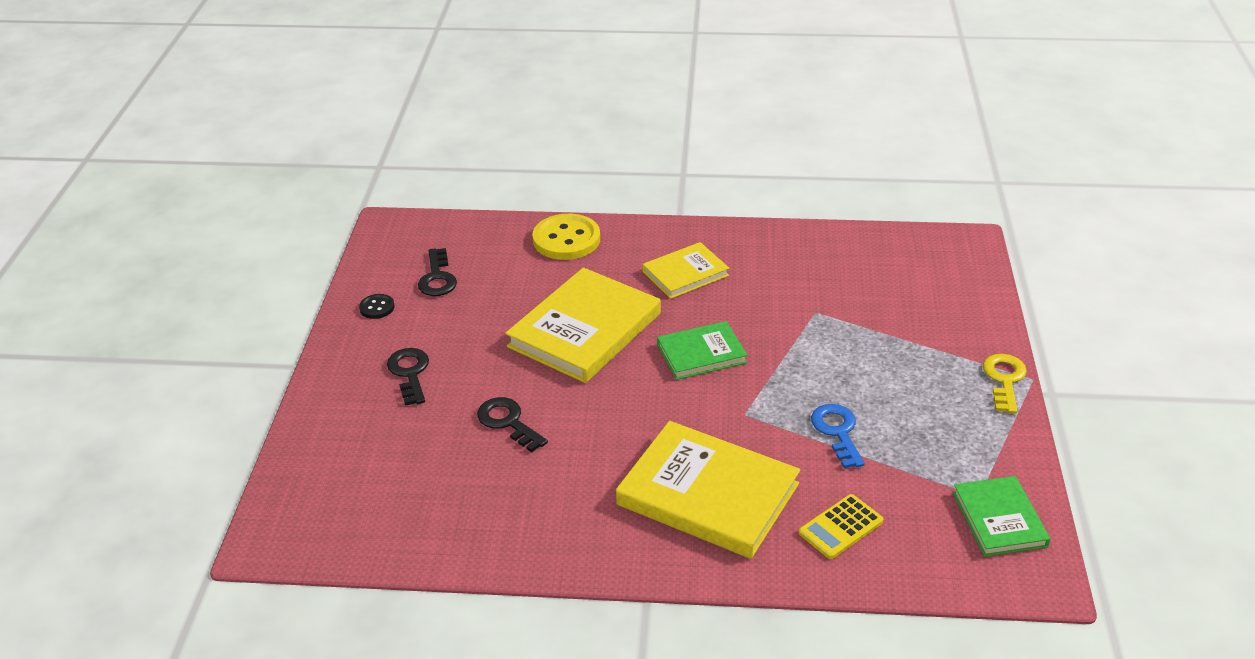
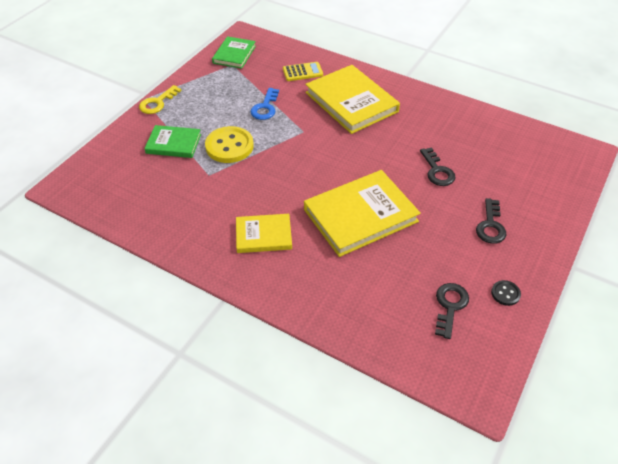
camera: 155 degrees left, 10 degrees up
yellow button [532,214,600,260] -> yellow button moved to [205,126,254,163]
green book [657,321,747,380] -> green book moved to [144,125,201,158]

